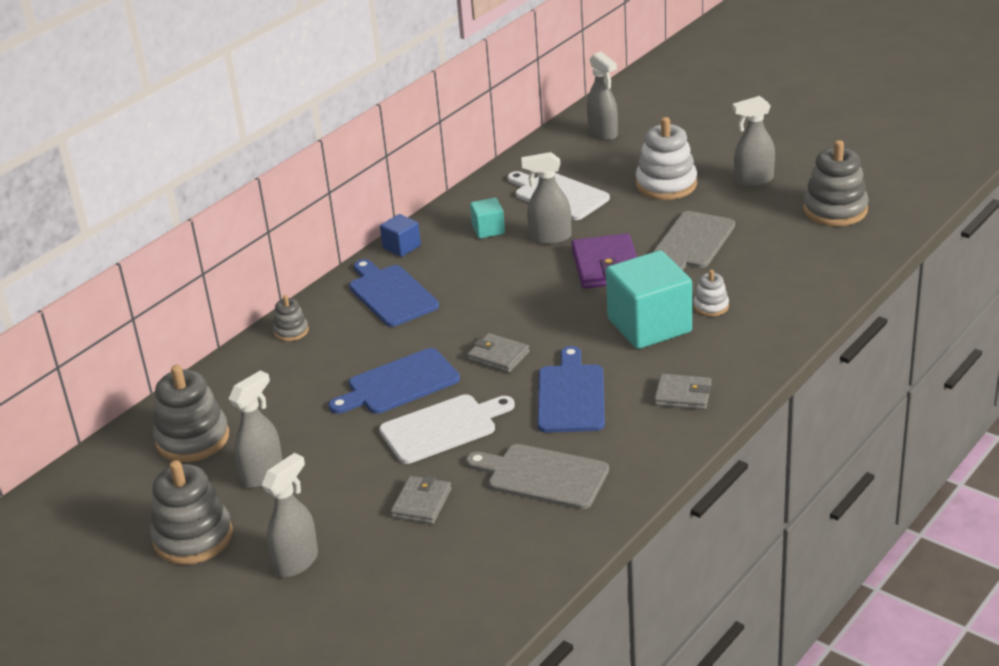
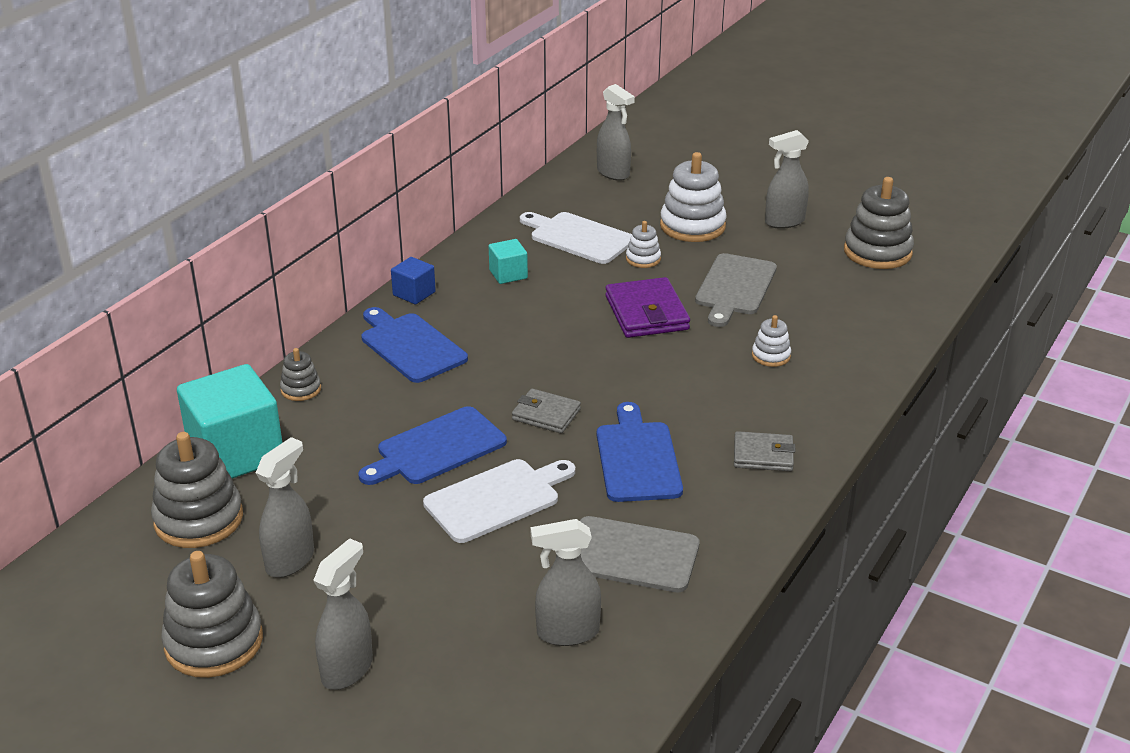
camera: 10 degrees left, 0 degrees up
grey wallet [391,475,451,524] -> none
grey spray bottle [521,152,571,245] -> grey spray bottle moved to [531,519,601,646]
turquoise cube [606,250,692,349] -> turquoise cube moved to [177,364,283,479]
none -> white stacking toy [626,221,661,268]

